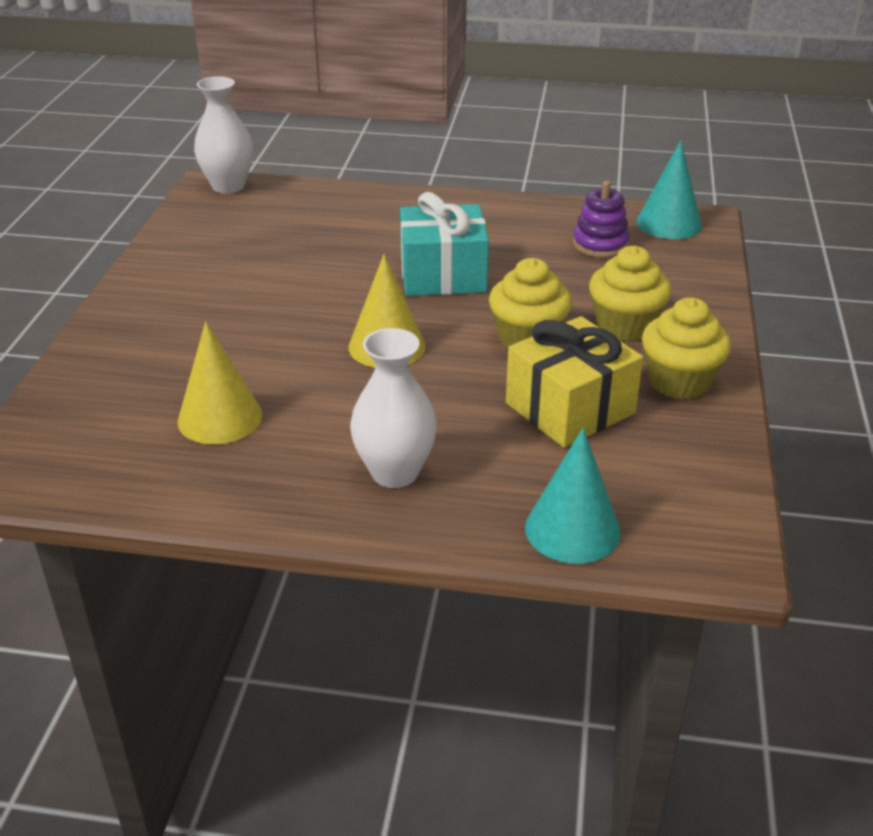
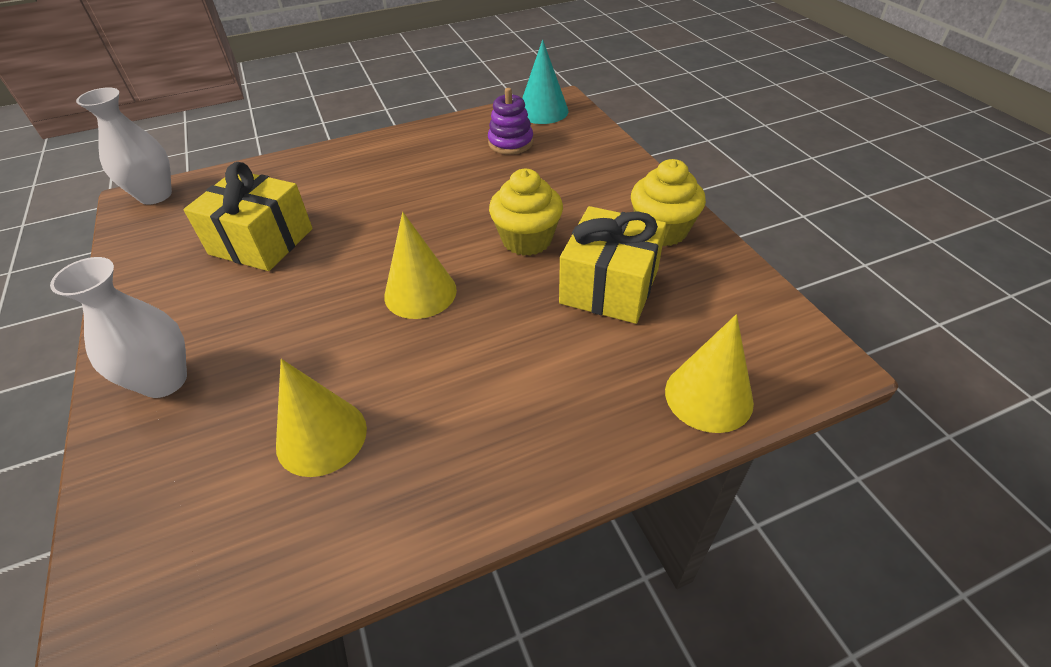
camera: 30 degrees left, 10 degrees up
white vase [350,328,437,488] -> white vase moved to [50,257,187,398]
turquoise gift [400,192,489,296] -> none
turquoise cone [525,428,621,564] -> yellow cone [665,314,754,433]
yellow cupcake [589,246,672,342] -> none
none -> yellow gift [184,162,313,271]

